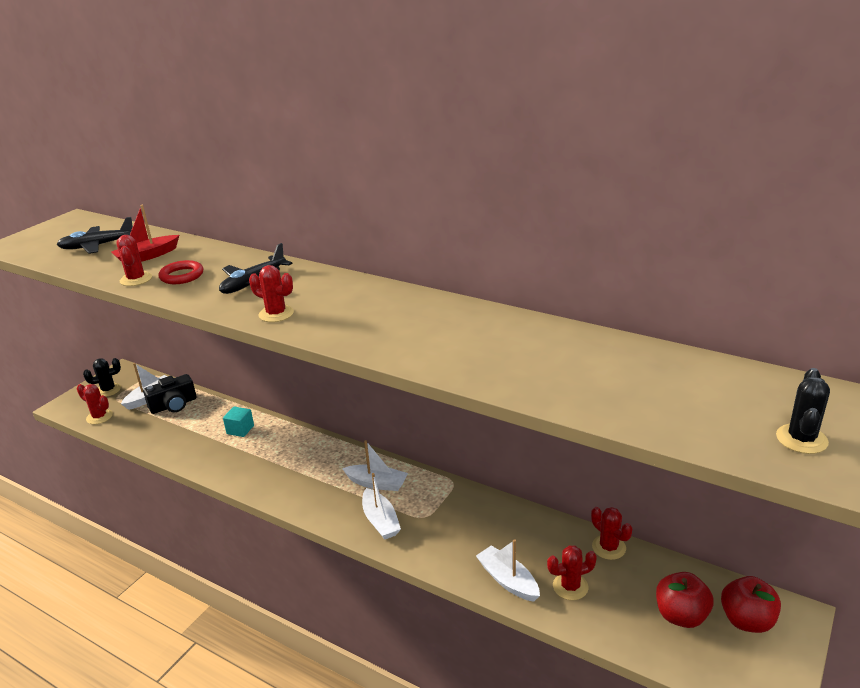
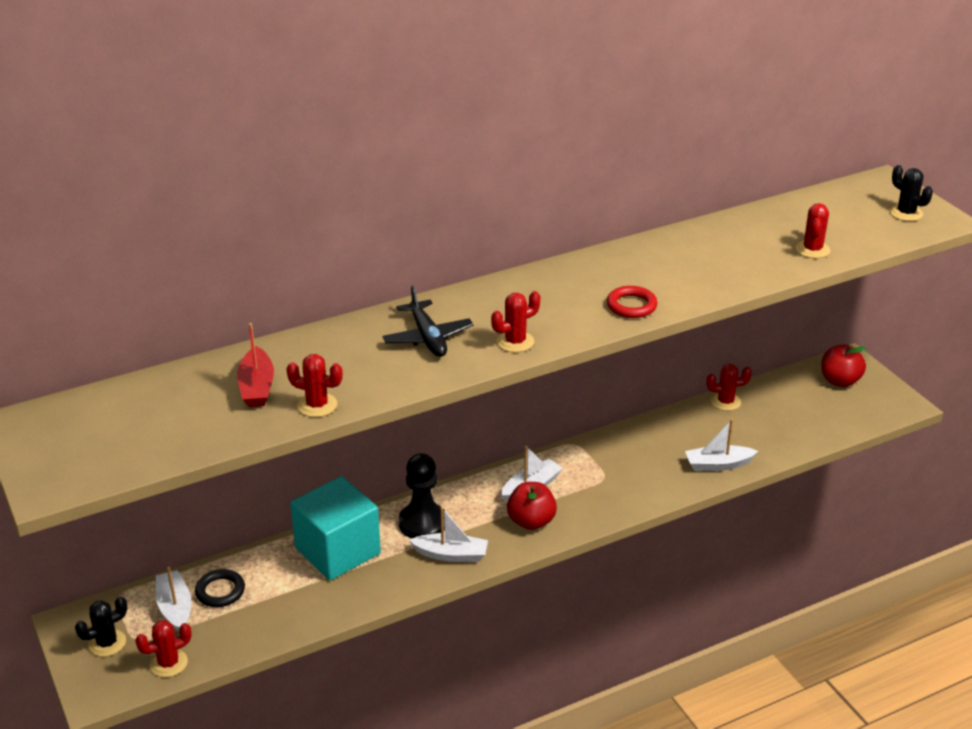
camera: 60 degrees left, 5 degrees up
black plane [57,217,133,254] -> none
black cactus [83,358,121,397] -> black cactus turned 45 degrees clockwise [75,596,127,657]
black camera [143,374,197,414] -> black ring [195,569,245,607]
red ring [158,260,203,284] -> red ring moved to [607,286,657,318]
turquoise cube [223,406,254,437] -> turquoise cube [290,476,381,580], size x2.37
white boat [362,473,401,540] -> white boat moved to [409,507,488,562]
red cactus [547,545,597,600] -> red cactus moved to [796,203,830,258]
red apple [656,572,713,628] -> red apple moved to [507,482,557,530]
none -> black pawn [399,453,445,538]

